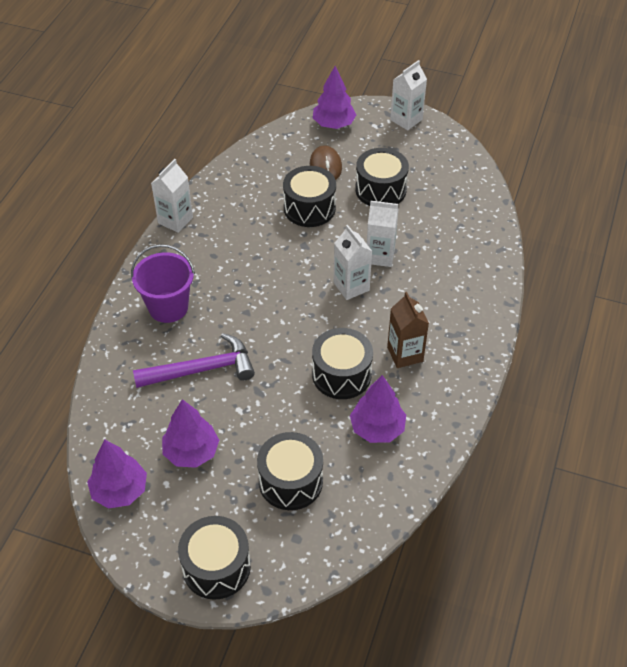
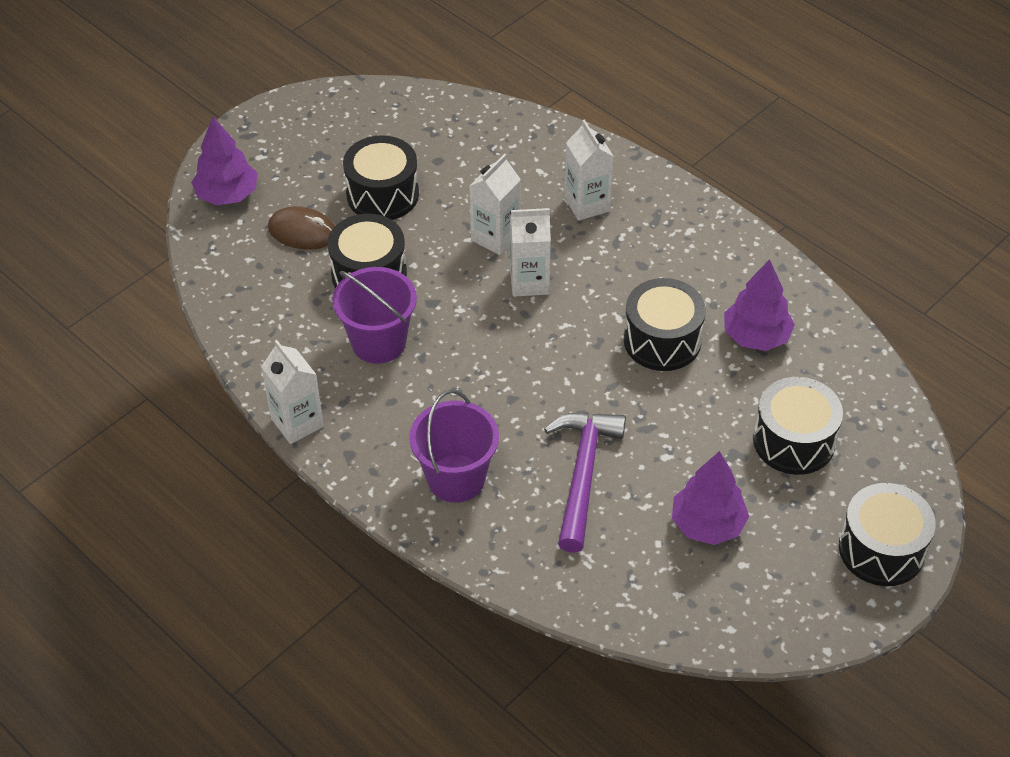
camera: 65 degrees left, 0 degrees up
purple tree [87,439,147,509] -> none
brown carton [387,292,429,368] -> none
white carton [390,60,427,130] -> white carton moved to [565,119,614,221]
none -> purple bucket [332,267,417,364]

